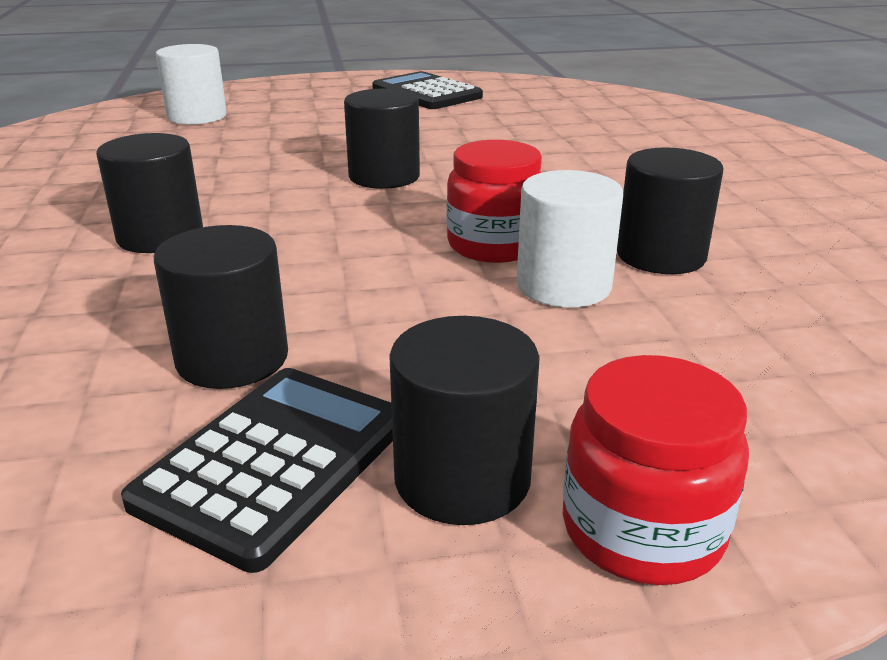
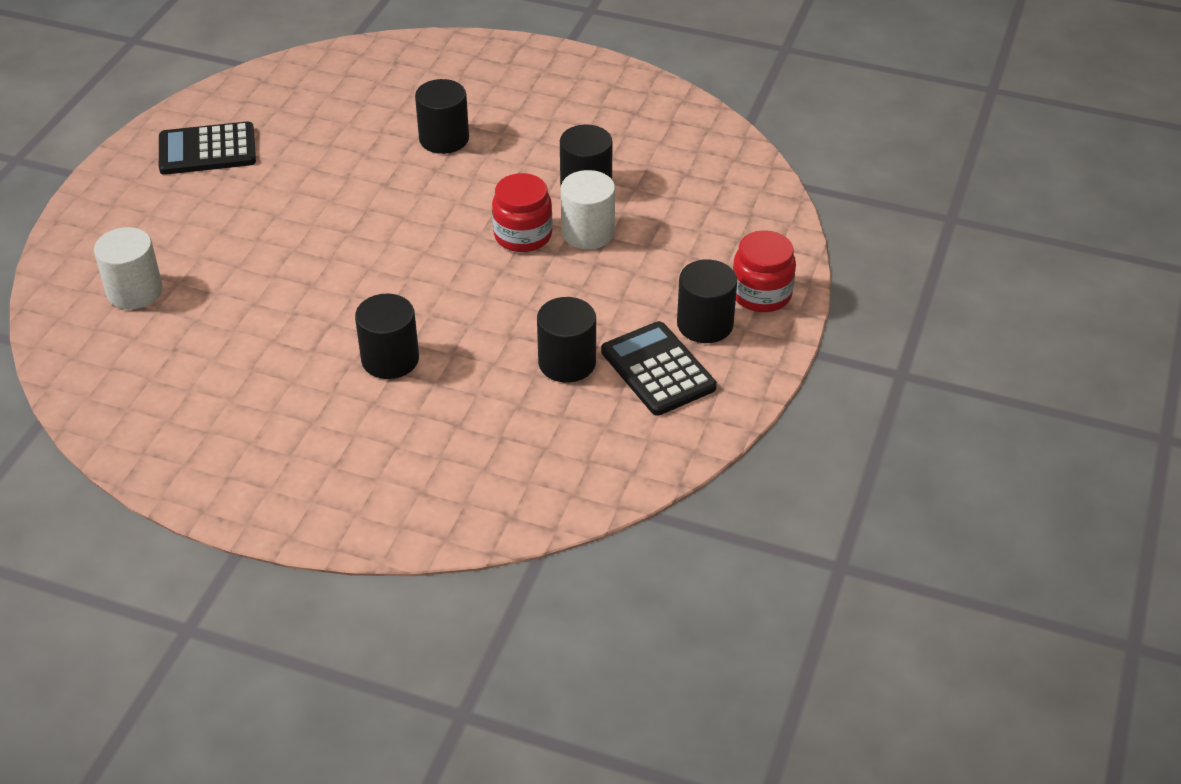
camera: 60 degrees left, 15 degrees up
black cylinder [344,89,420,189] -> black cylinder moved to [415,79,469,154]

